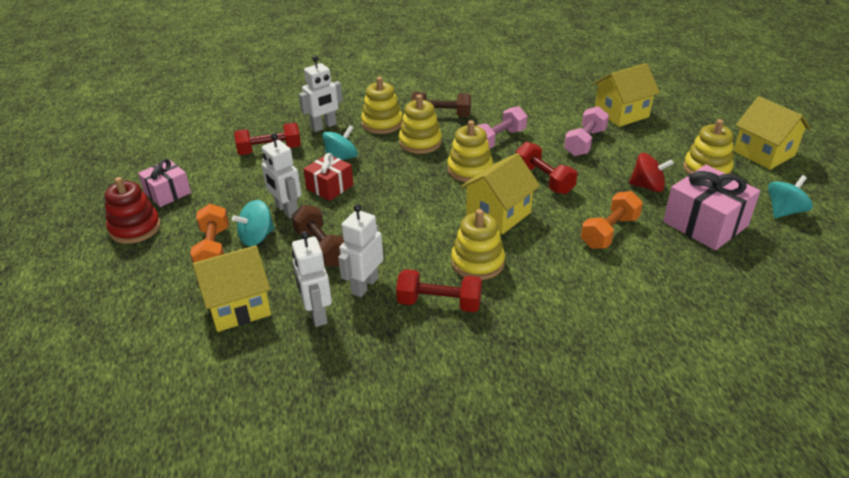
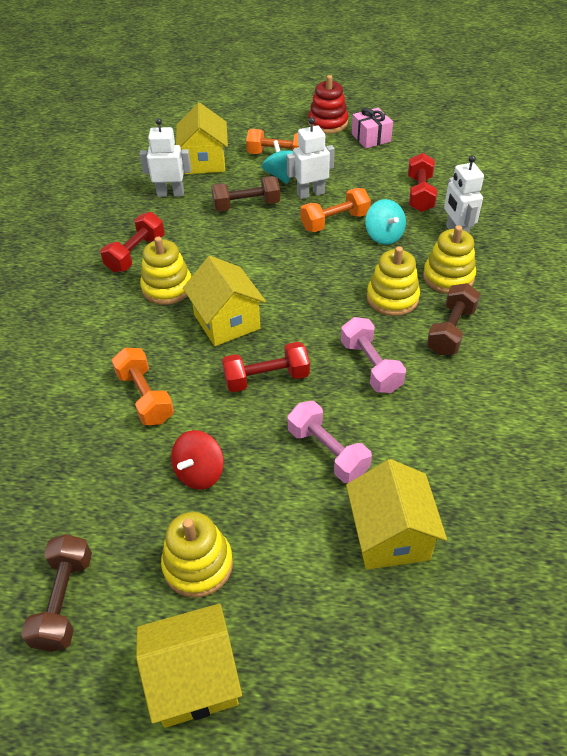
camera: 110 degrees right, 10 degrees up
red gift [303,153,353,201] -> orange dumbbell [301,188,371,232]
white robot [338,204,383,297] -> none
yellow stacking toy [447,120,493,182] -> none
pink gift [663,165,760,250] -> none
turquoise spinning top [768,175,813,218] -> brown dumbbell [21,534,92,652]

